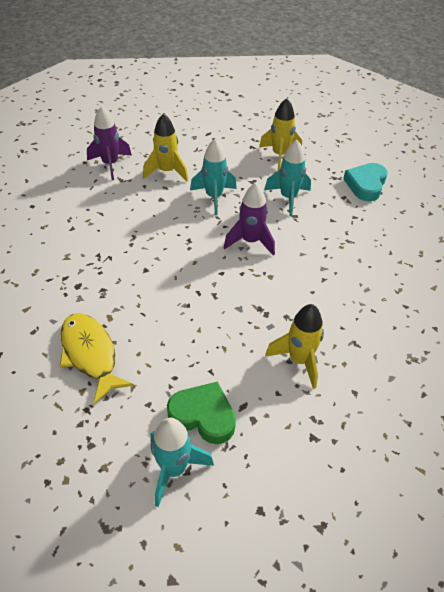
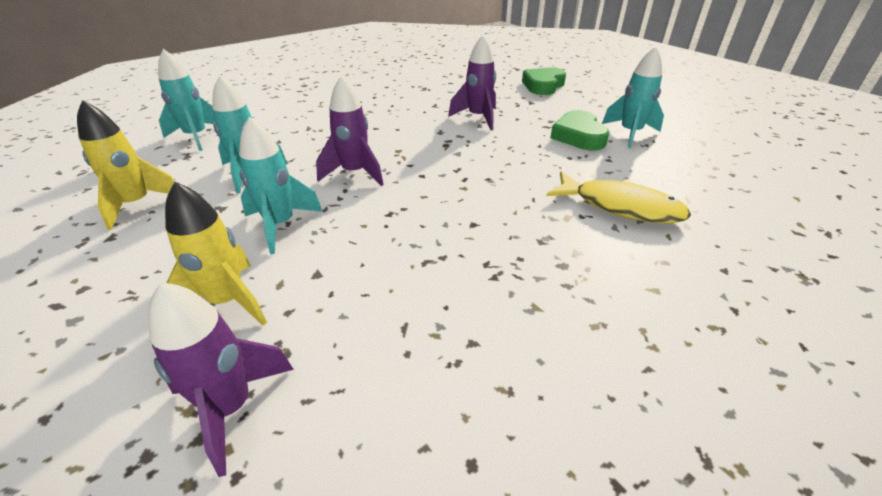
camera: 120 degrees left, 10 degrees down
yellow fish [60,313,134,404] -> yellow fish turned 90 degrees counterclockwise [546,171,691,223]
yellow rocket [265,304,324,389] -> purple rocket [448,35,496,130]
turquoise heart [343,163,388,201] -> turquoise rocket [158,49,215,151]
none -> green heart [522,67,566,95]

